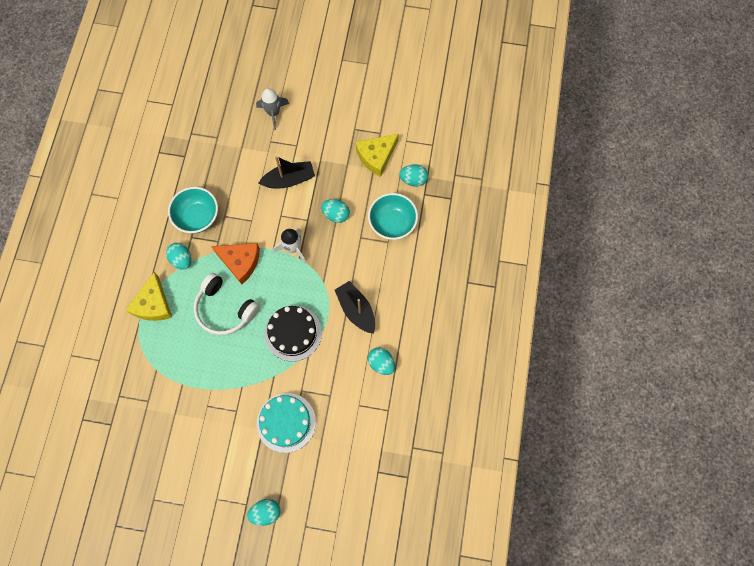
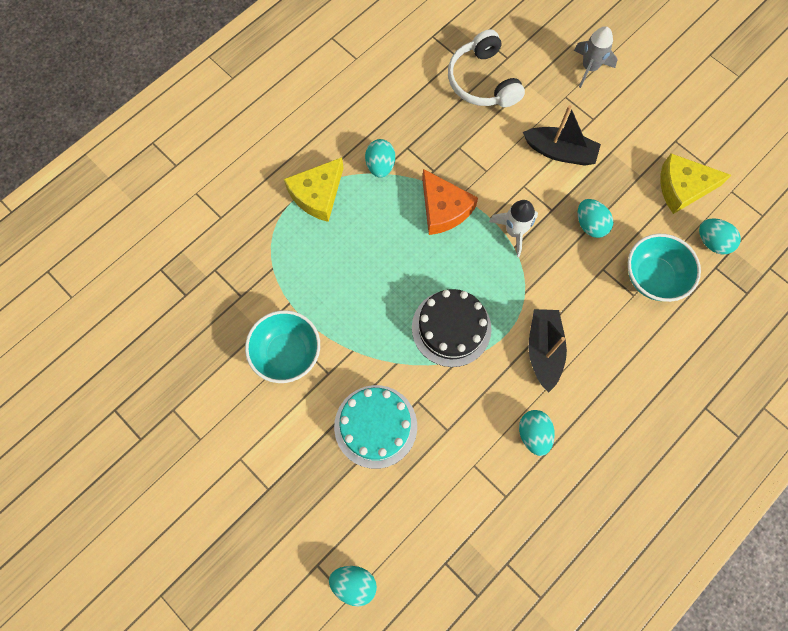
camera: 35 degrees right, 0 degrees up
turquoise bowl [168,187,218,233] -> turquoise bowl moved to [245,310,320,383]
white headphones [193,273,260,335] -> white headphones moved to [448,30,525,107]
turquoise egg [247,499,281,526] -> turquoise egg moved to [329,566,377,606]

